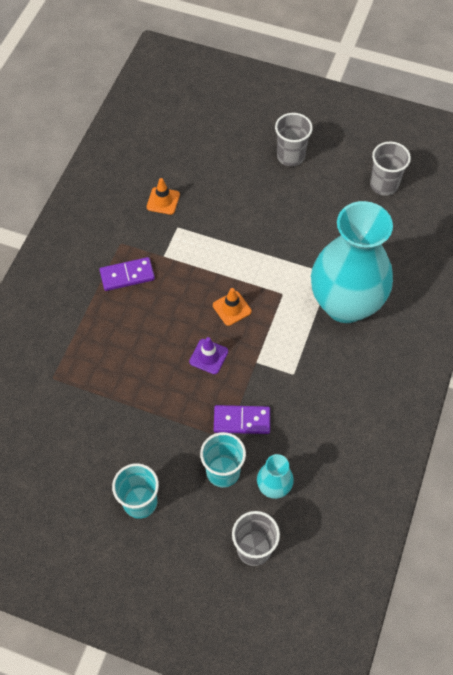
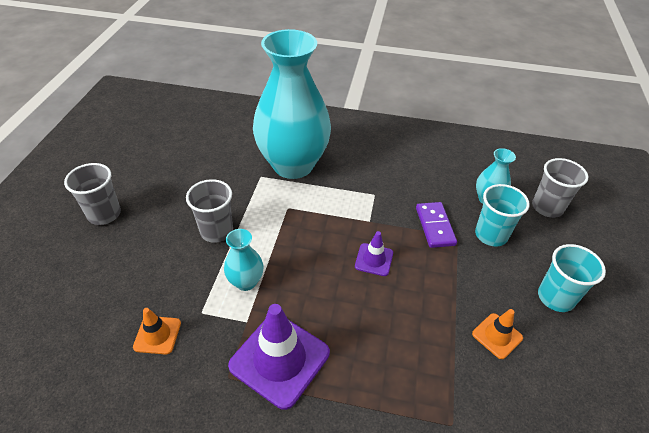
camera: 100 degrees left, 15 degrees down
purple domino [100,257,155,291] -> purple traffic cone [228,304,330,410]
orange traffic cone [213,288,252,326] -> orange traffic cone moved to [472,309,523,359]
grey cup [370,141,411,196] -> grey cup moved to [186,179,233,243]
none -> turquoise vase [224,229,263,291]

